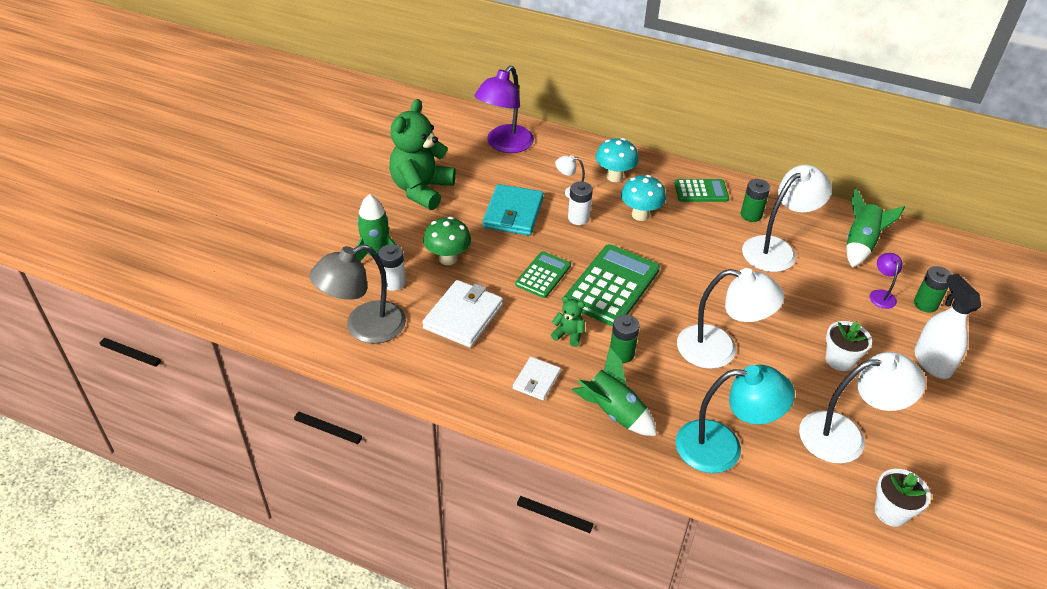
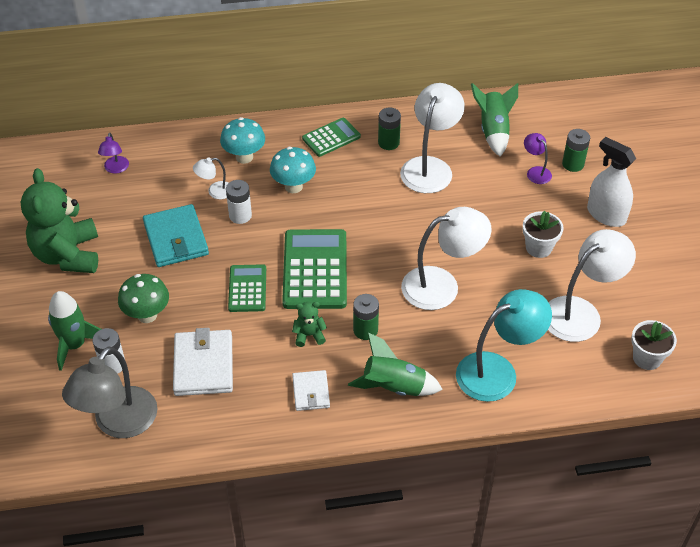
camera: 30 degrees left, 5 degrees up
purple lamp [475,66,534,153] -> purple lamp [98,133,129,174], size x0.48

